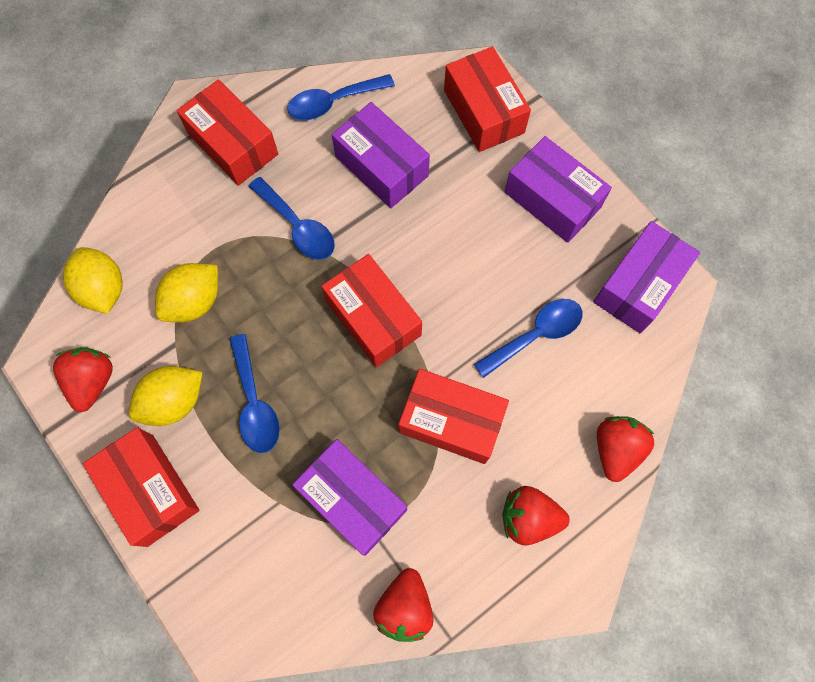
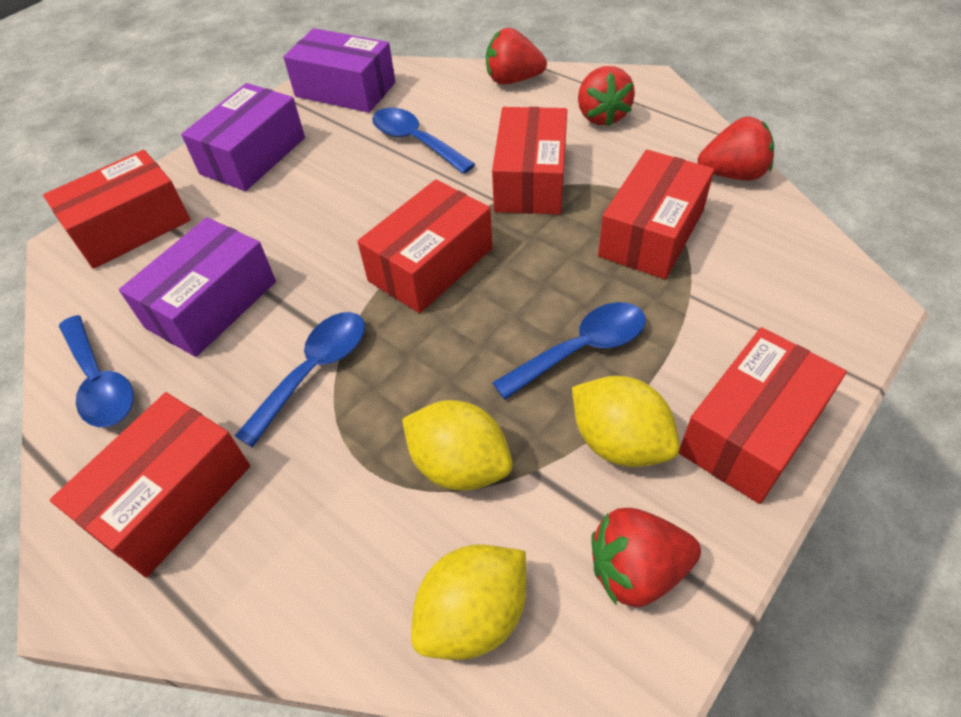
camera: 100 degrees left, 20 degrees down
purple box [292,439,407,556] -> red box [598,150,714,279]

